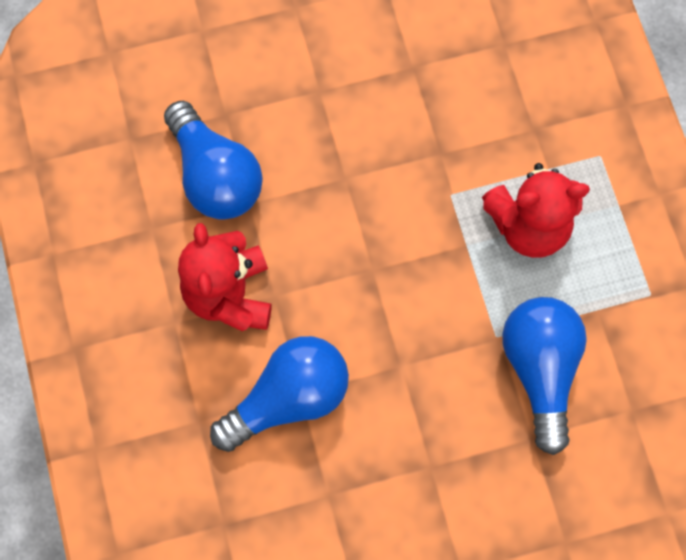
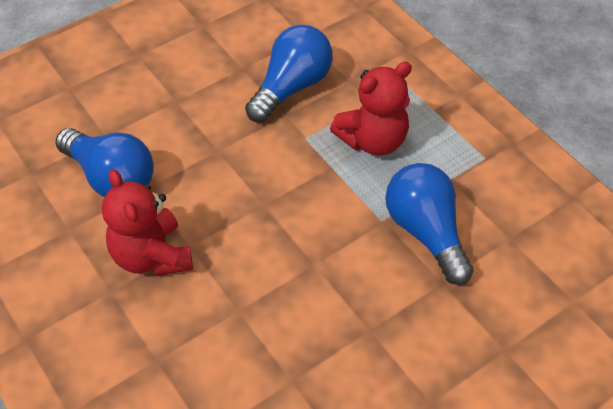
camera: 20 degrees left, 20 degrees down
blue light bulb [210,336,349,452] -> blue light bulb moved to [245,25,333,123]

